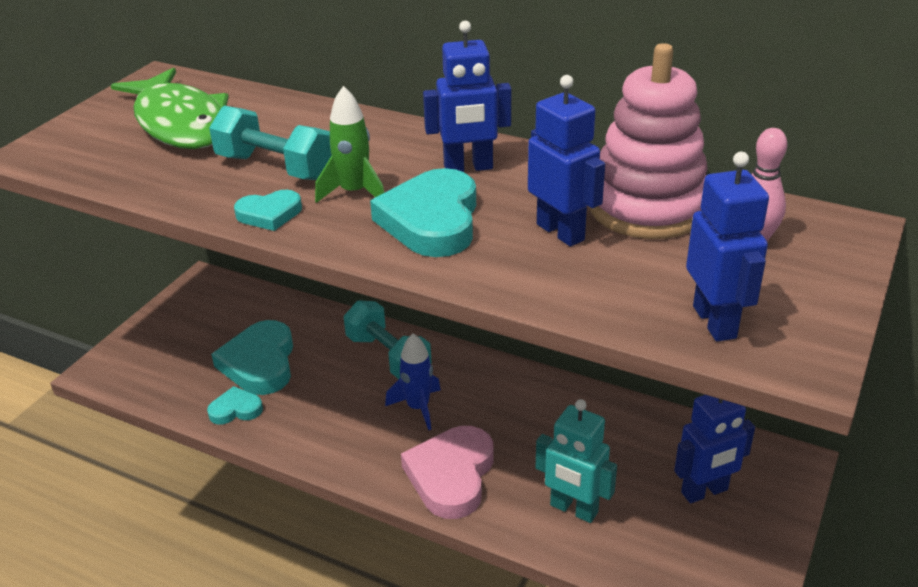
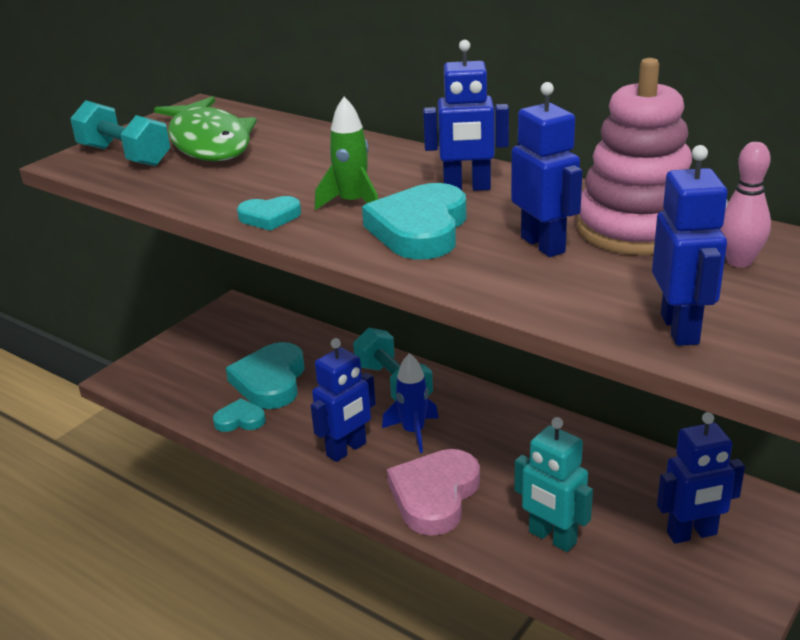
camera: 10 degrees right, 5 degrees down
turquoise dumbbell [209,106,332,180] -> turquoise dumbbell moved to [70,100,170,166]
none -> blue robot [311,338,376,462]

